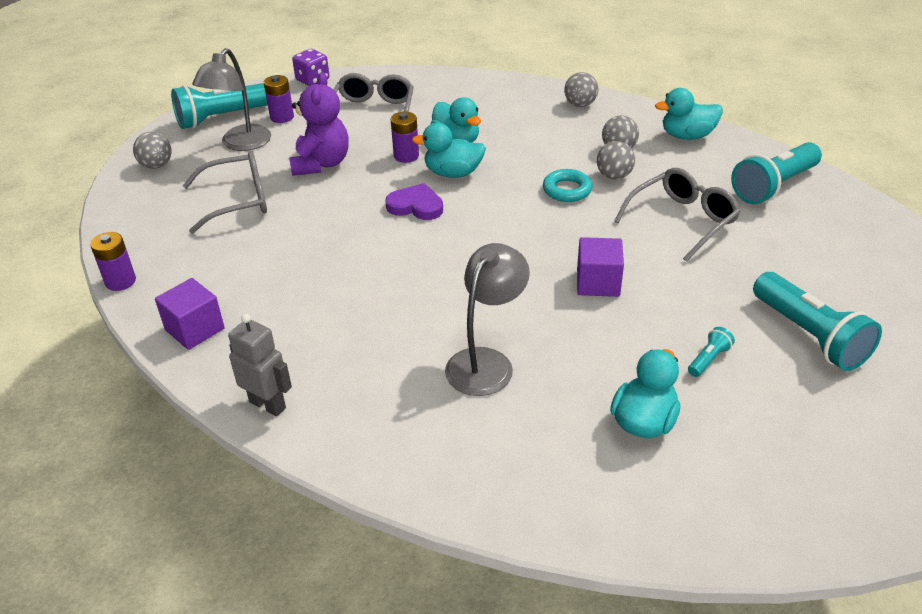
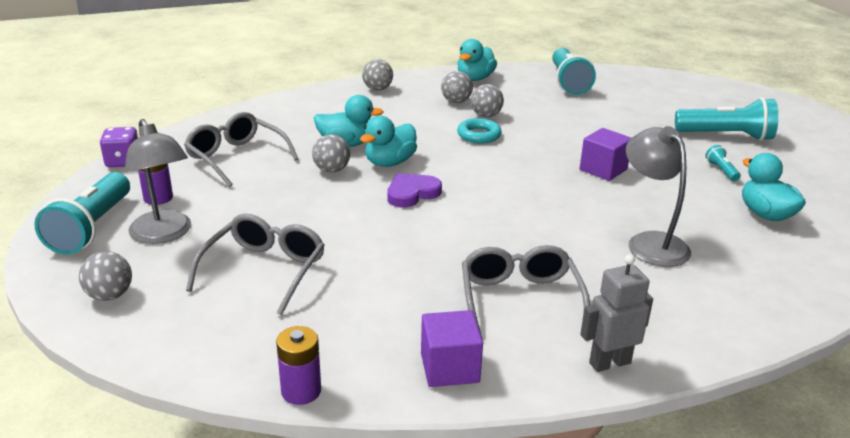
camera: 55 degrees left, 10 degrees down
purple teddy bear [289,72,349,176] -> none
purple battery [391,112,419,163] -> grey ball [312,134,350,172]
grey glasses [614,168,741,262] -> grey glasses moved to [462,245,590,338]

